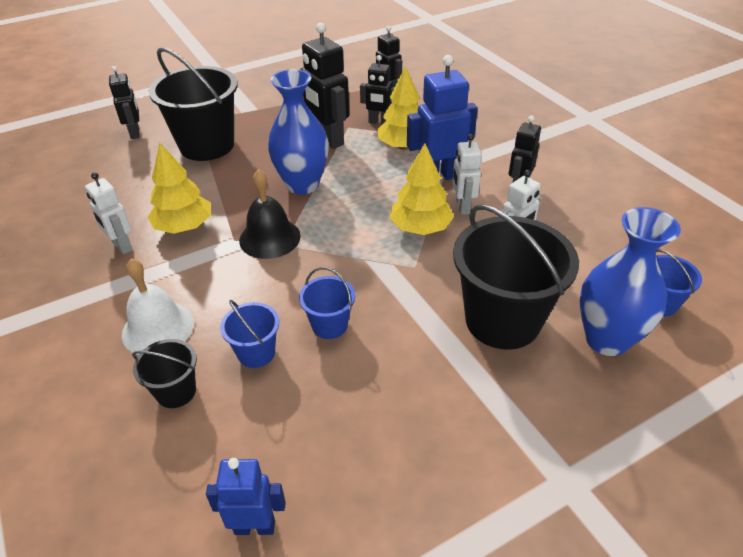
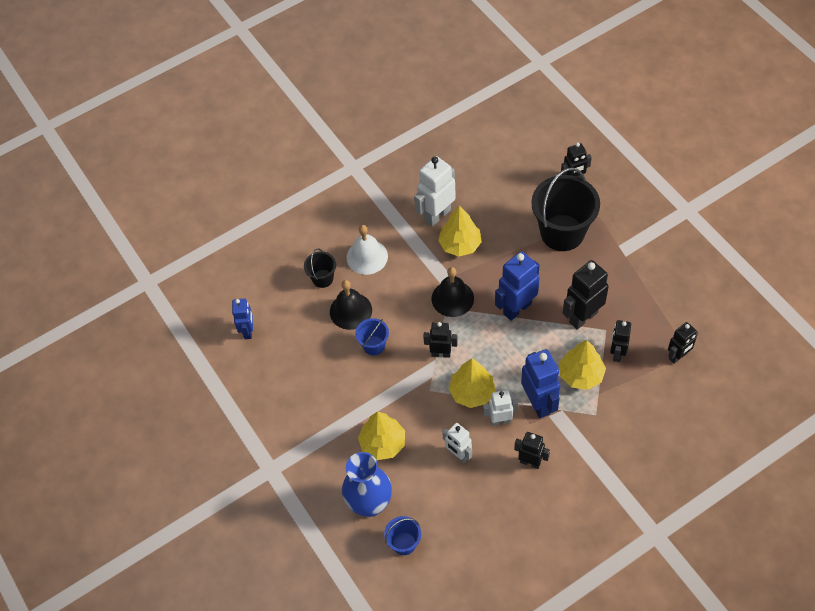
camera: 90 degrees right, 15 degrees up
white robot [85,172,133,254] -> white robot [414,156,456,227], size x1.61
blue bucket [220,300,279,368] -> black bell [330,280,372,330]
blue vase [268,69,329,194] -> blue robot [495,251,540,321]
black bucket [453,204,579,350] -> yellow tree [358,412,405,460]
none -> black robot [423,322,458,358]

